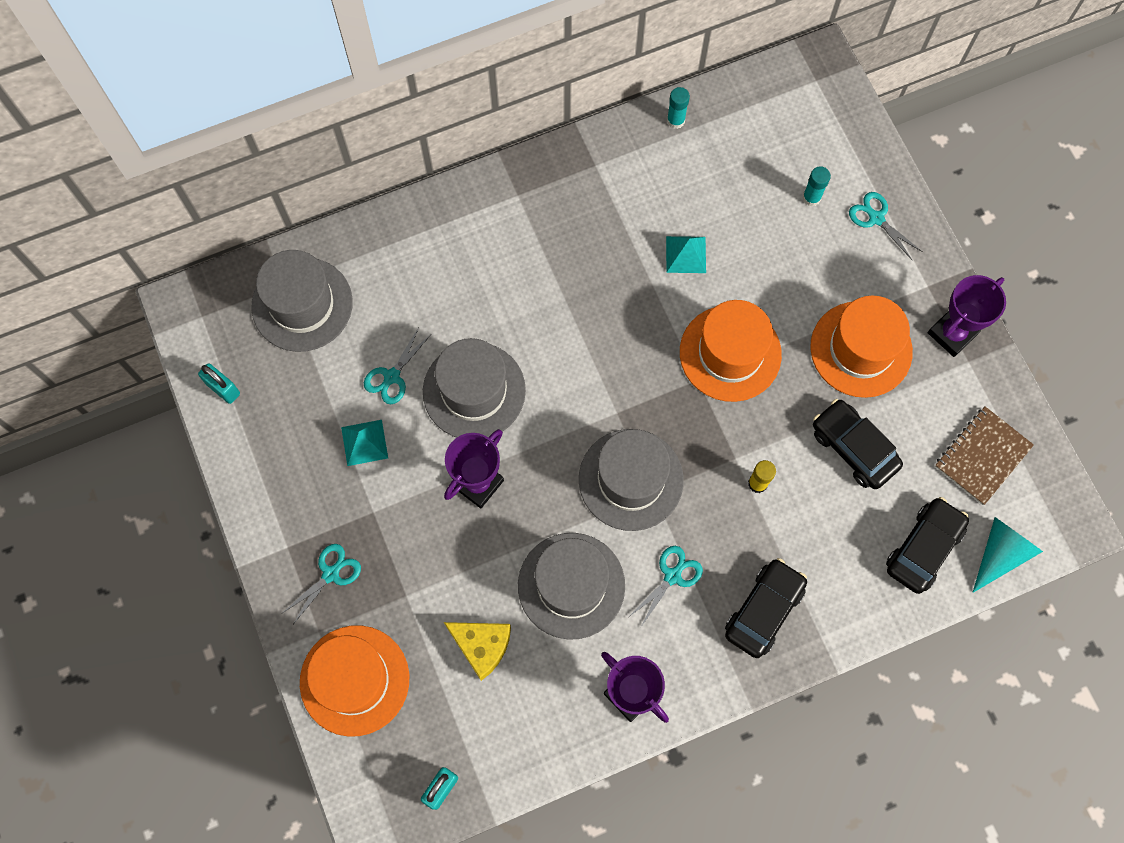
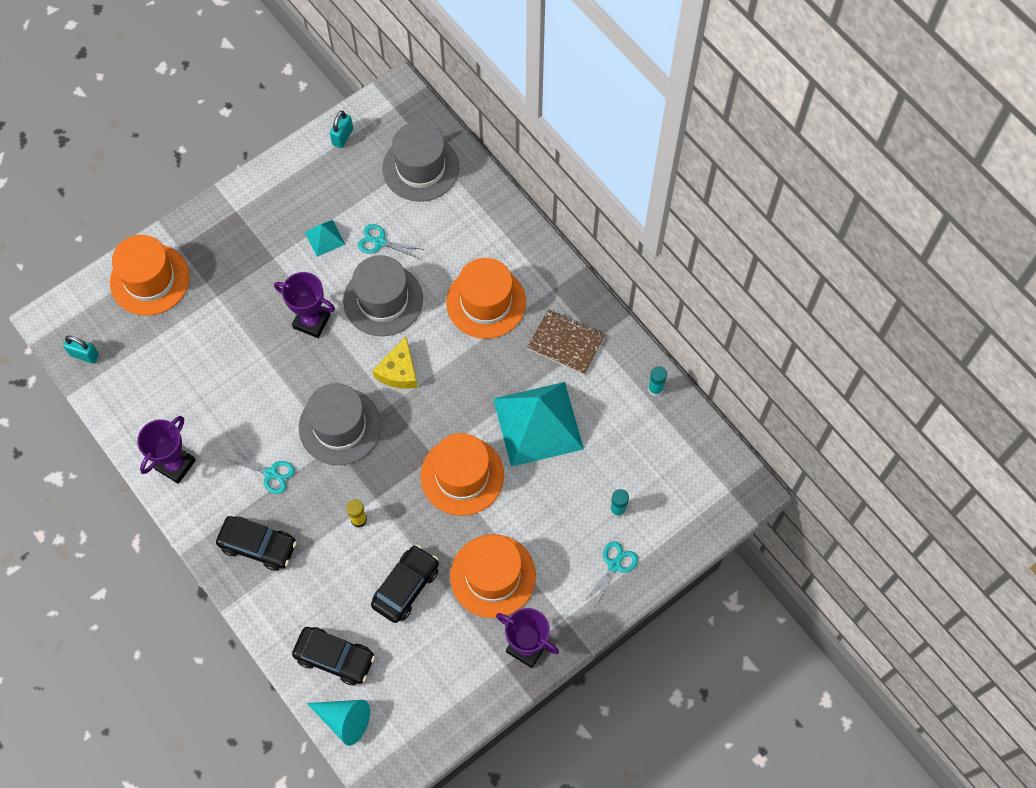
camera: 75 degrees right, 5 degrees down
turquoise scissors [281,544,361,623] -> none
yellow cheese [444,622,511,681] -> yellow cheese moved to [372,337,418,389]
grey hat [518,533,625,640] -> none
turquoise pyramid [666,236,706,273] -> turquoise pyramid [493,382,584,467], size x2.28
brown notebook [935,406,1034,505] -> brown notebook moved to [527,309,605,375]
none -> orange hat [446,258,526,339]

